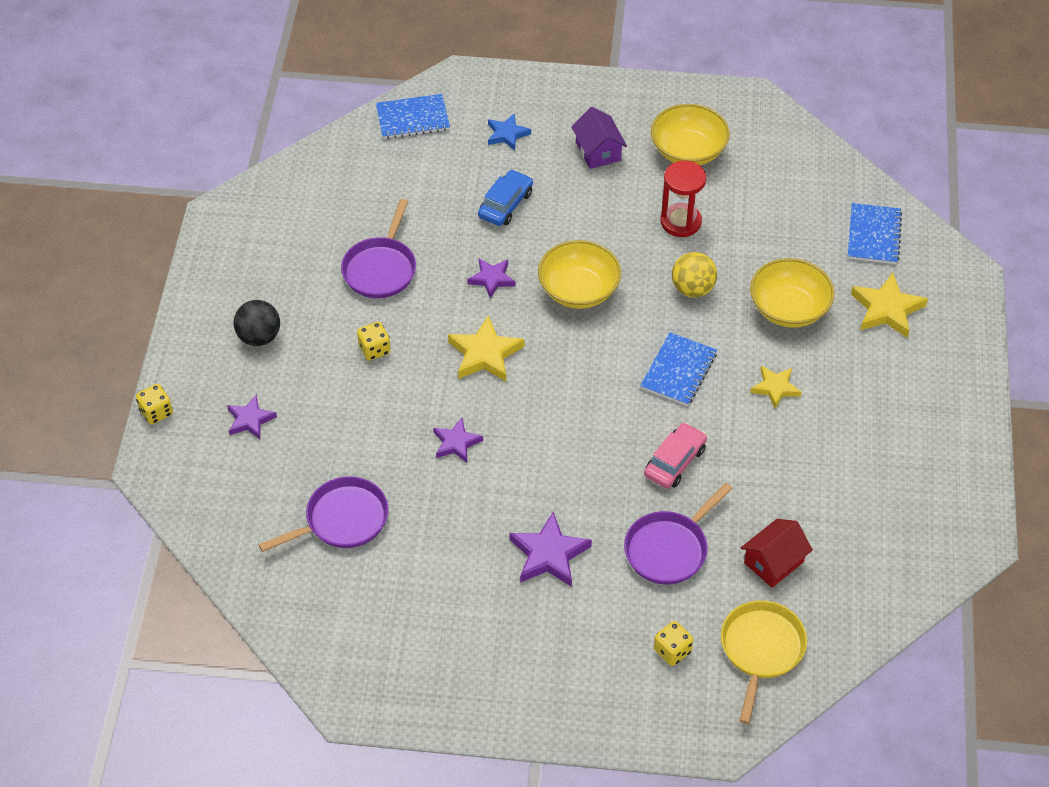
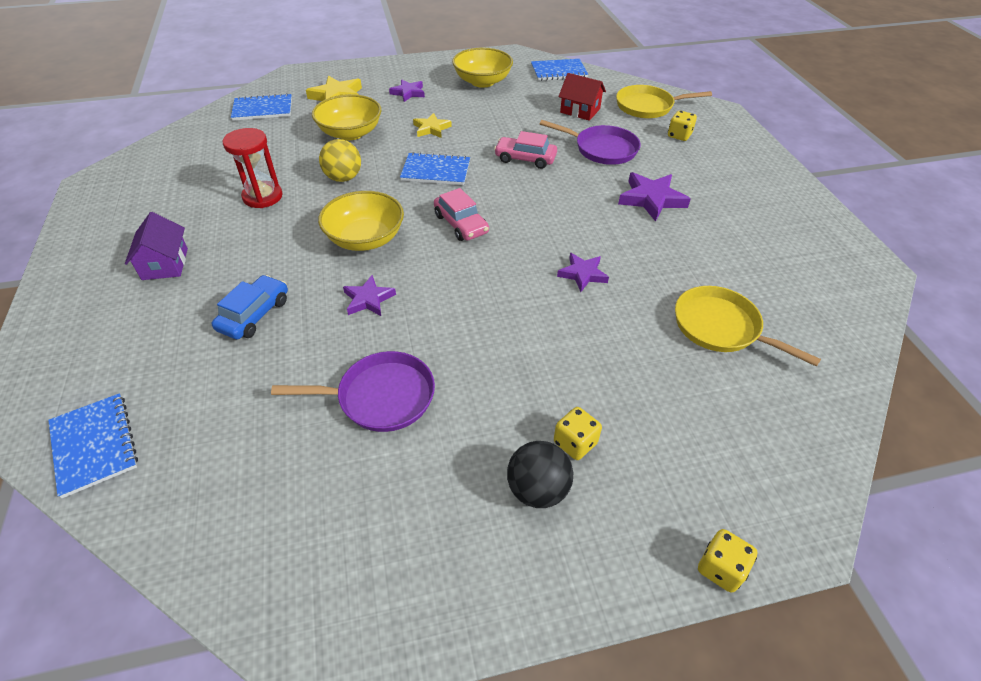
camera: 110 degrees left, 5 degrees down
purple star [227,395,277,439] -> purple star moved to [389,79,425,102]
purple pan [259,476,389,552] -> yellow pan [675,286,821,367]
yellow dice [357,322,391,360] -> yellow dice moved to [554,407,602,460]
yellow star [448,315,524,381] -> none
blue car [478,170,533,226] -> blue car turned 105 degrees clockwise [212,275,288,340]
blue star [488,113,531,151] -> none
purple house [571,107,627,169] -> purple house turned 60 degrees counterclockwise [125,212,188,280]
yellow bowl [651,104,730,165] -> yellow bowl moved to [452,48,513,88]
none -> pink car [434,188,489,241]
none -> blue notebook [531,59,588,81]

